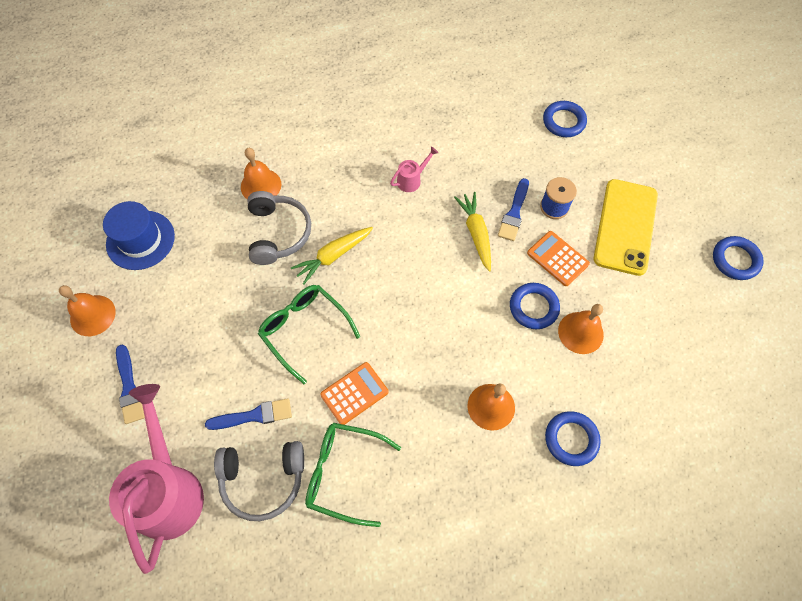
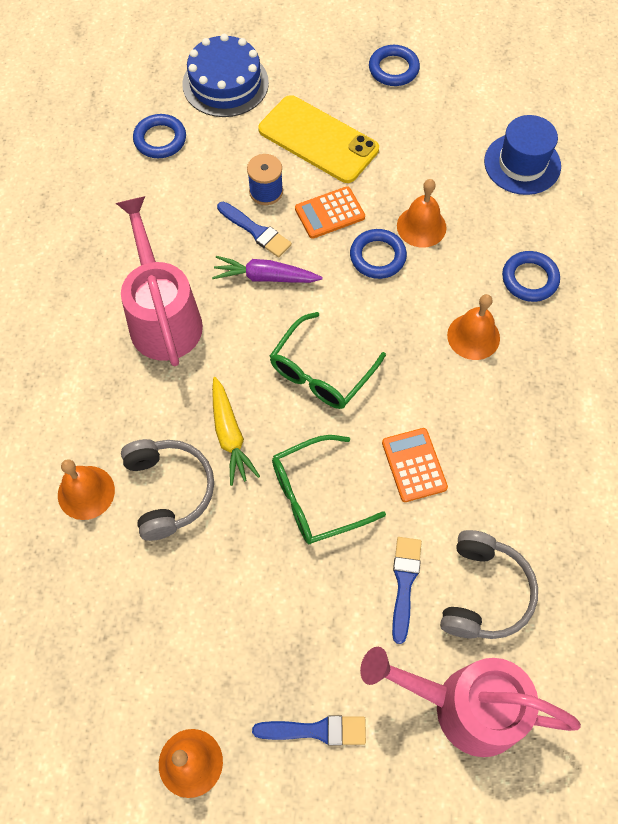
camera: 70 degrees left, 0 degrees up
blue hat [103,201,175,270] -> blue hat moved to [484,115,561,195]
grey headphones [247,191,311,265] -> grey headphones turned 60 degrees clockwise [121,439,214,541]
green glasses [305,423,401,527] -> green glasses moved to [270,312,386,409]
pink watering can [390,147,438,192] -> pink watering can [116,196,203,366], size x2.38
yellow carrot [454,192,491,271] -> purple carrot [212,256,323,283]
none -> blue cake [182,34,269,117]

